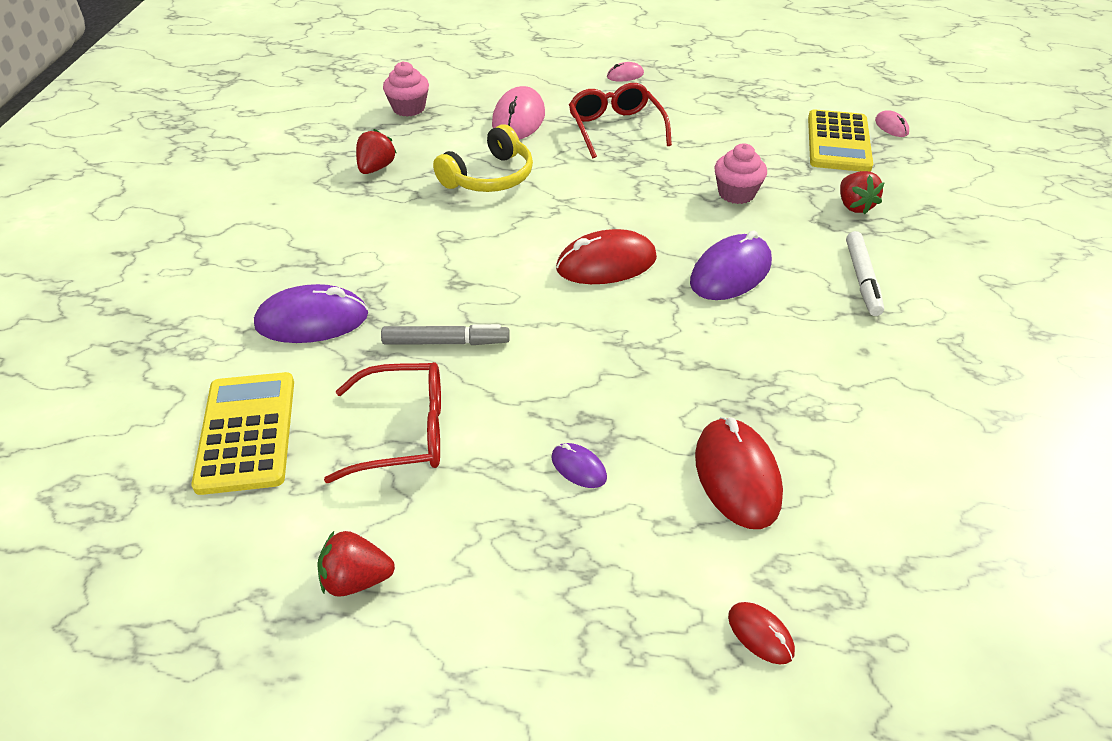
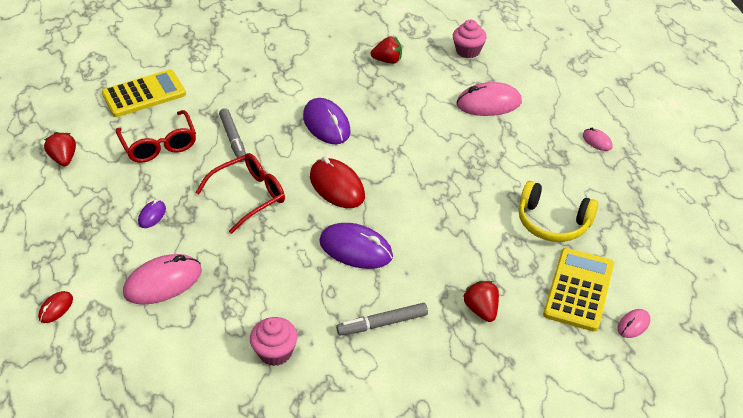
camera: 70 degrees right, 0 degrees up
purple mouse [254,284,368,343] -> purple mouse moved to [303,98,351,144]
yellow headphones [433,124,533,192] -> yellow headphones moved to [519,181,598,242]
red glasses [569,83,672,158] -> red glasses moved to [195,153,285,234]
red mouse [695,417,783,529] -> pink mouse [123,254,202,305]
pink cupcake [714,143,767,204] -> pink cupcake moved to [250,317,298,366]
yellow calculator [808,109,873,171] -> yellow calculator turned 120 degrees clockwise [543,248,614,332]
red strawberry [840,171,885,215] -> red strawberry turned 105 degrees clockwise [464,281,499,322]
white marker [846,231,884,316] -> grey marker [336,303,428,336]

